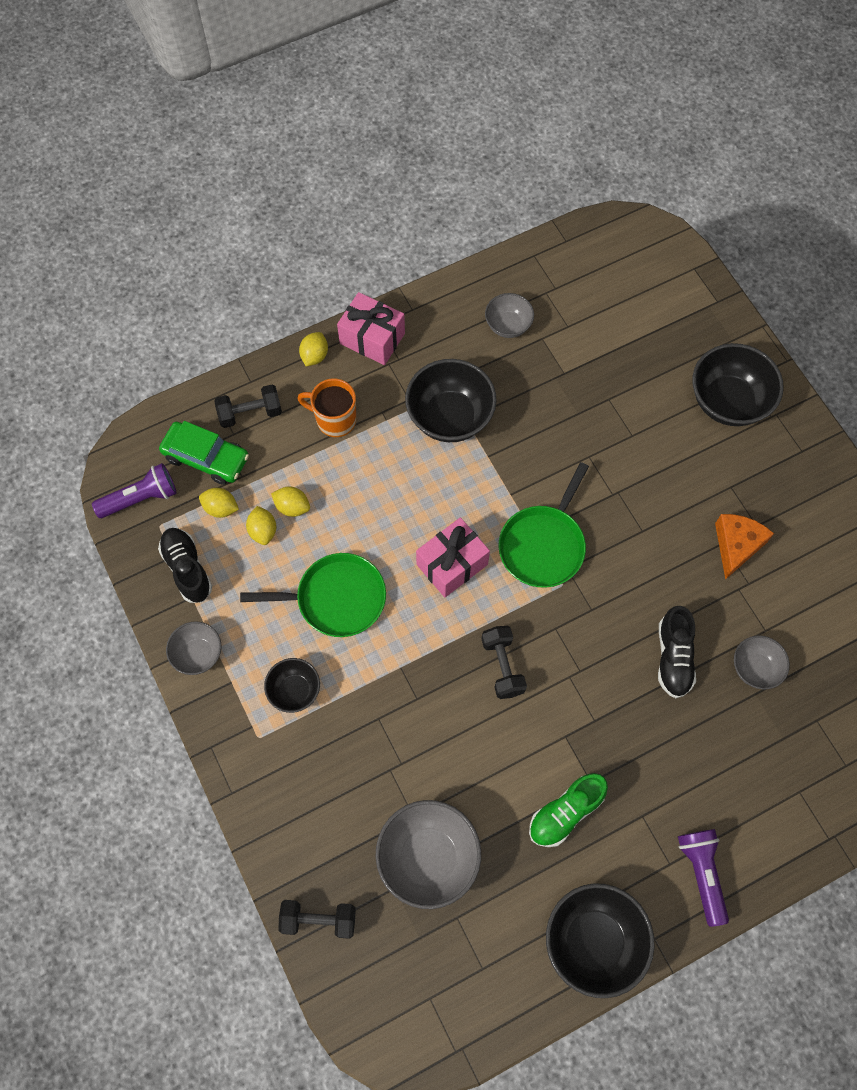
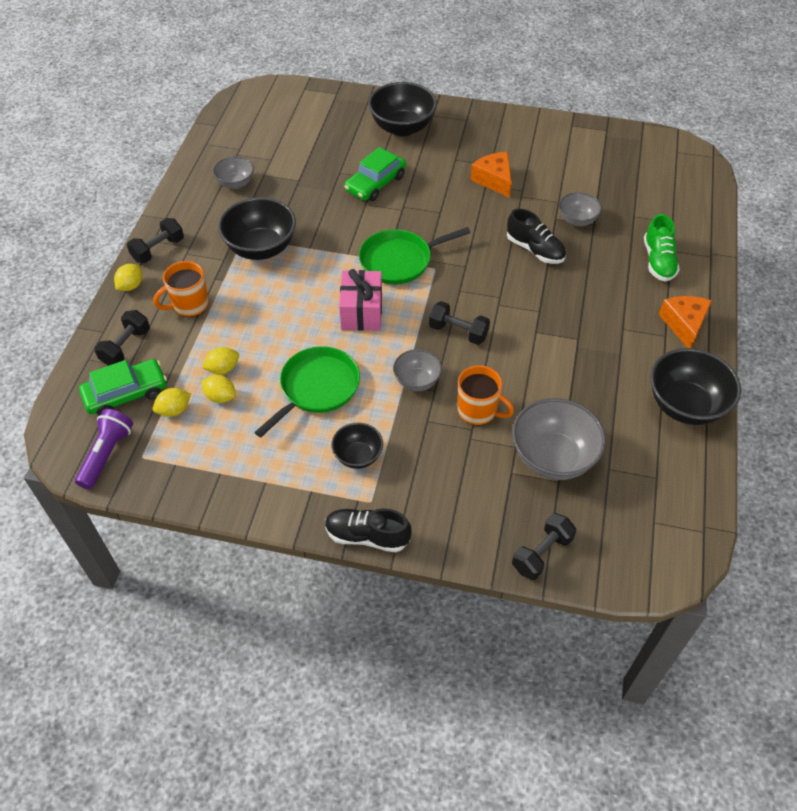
camera: 50 degrees left, 15 degrees down
black shoe [158,528,212,603] -> black shoe moved to [325,508,412,552]
grey bowl [166,621,221,675] -> grey bowl moved to [393,349,442,391]
yellow lemon [299,332,328,366] -> yellow lemon turned 60 degrees clockwise [114,264,142,291]
pink gift [337,292,405,365] -> black dumbbell [127,218,184,263]
green pan [499,462,589,588] -> green pan turned 90 degrees clockwise [359,227,471,284]
green shoe [529,773,608,847] -> green shoe moved to [644,214,680,281]
purple flashlight [678,829,729,927] -> orange cheese [659,296,712,348]
none -> green car [344,147,406,201]
none -> orange mug [458,365,514,425]

